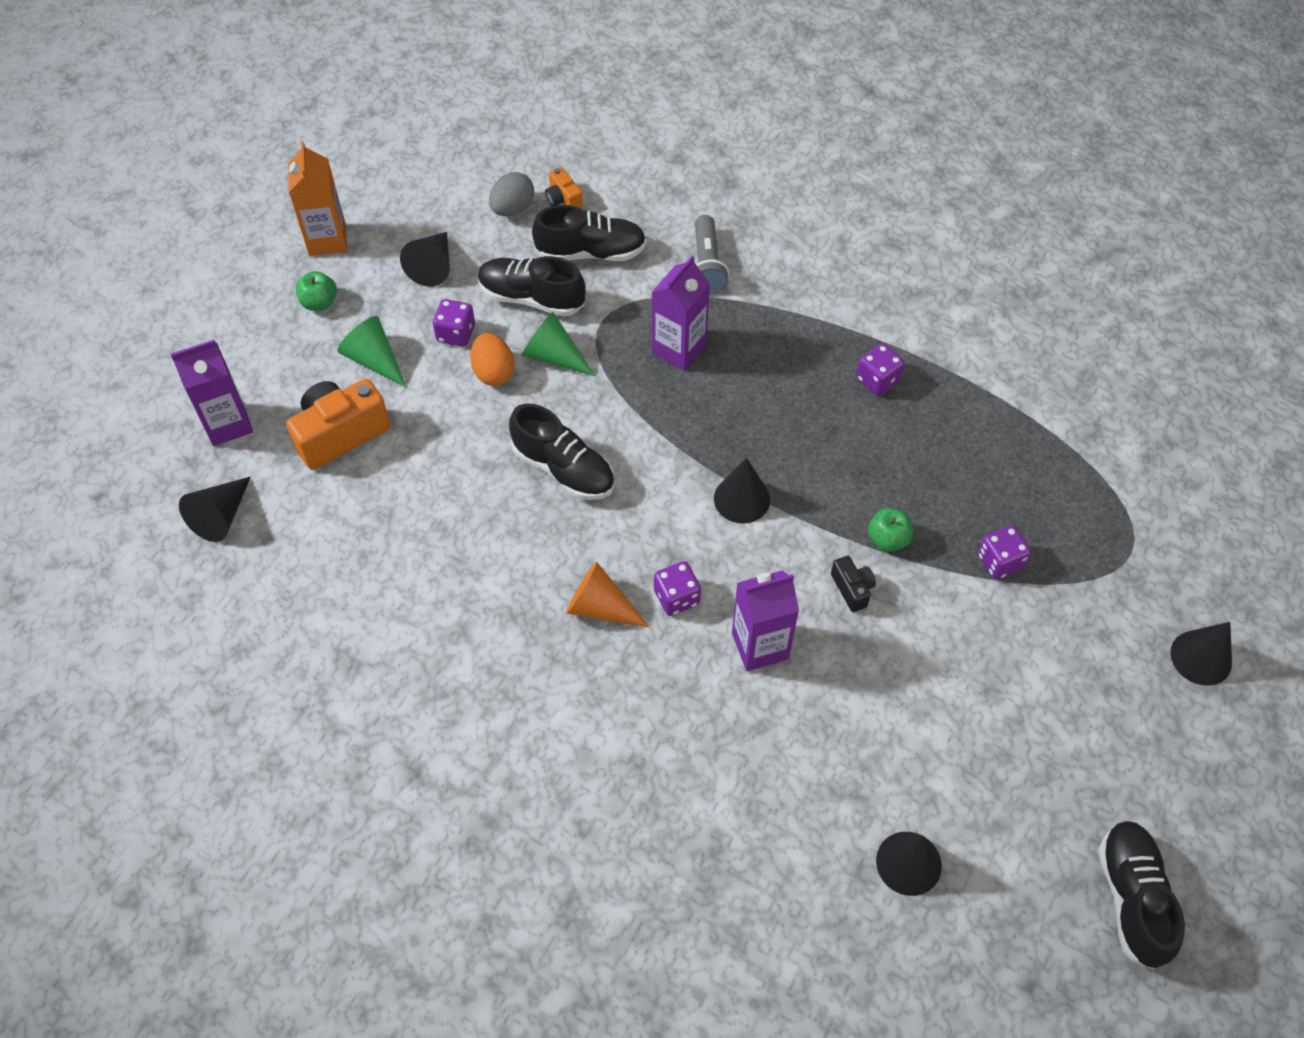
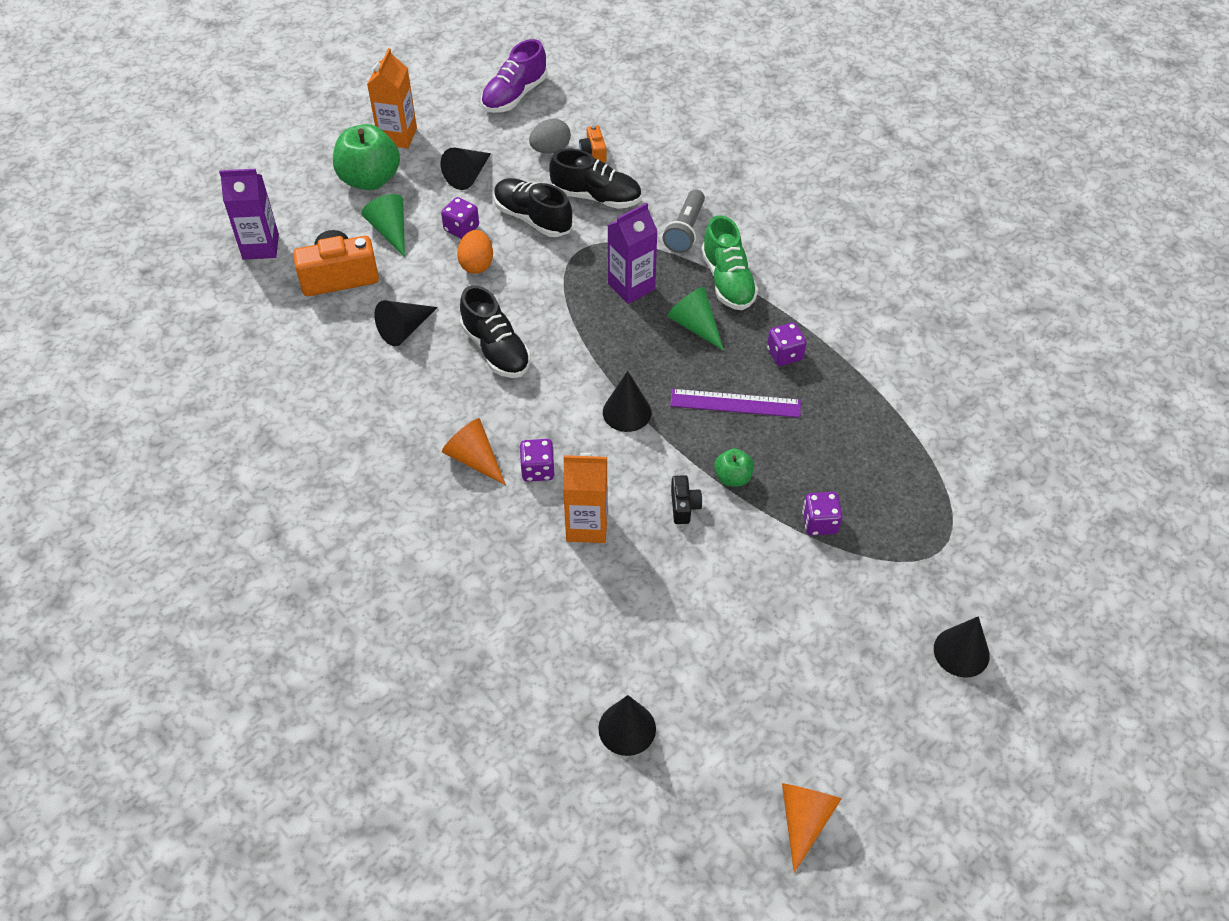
camera: 20 degrees right, 5 degrees down
black cone [179,476,251,542] -> black cone moved to [375,300,438,346]
green apple [295,271,337,311] -> green apple [333,124,400,190], size x1.99
green cone [522,312,595,376] -> green cone moved to [667,287,724,351]
purple carton [732,570,799,671] -> orange carton [563,453,608,543]
black shoe [1098,821,1185,970] -> orange cone [782,783,841,873]
none -> purple shoe [481,39,547,113]
none -> purple ruler [670,389,801,418]
none -> green shoe [701,215,758,310]

